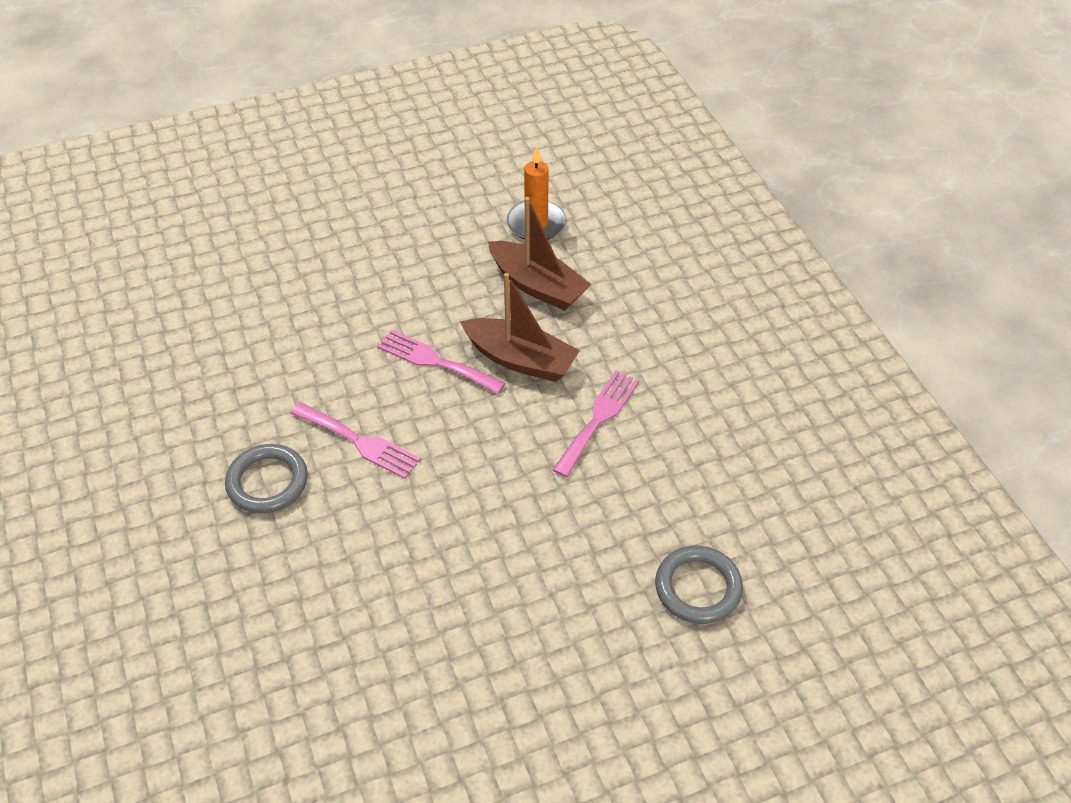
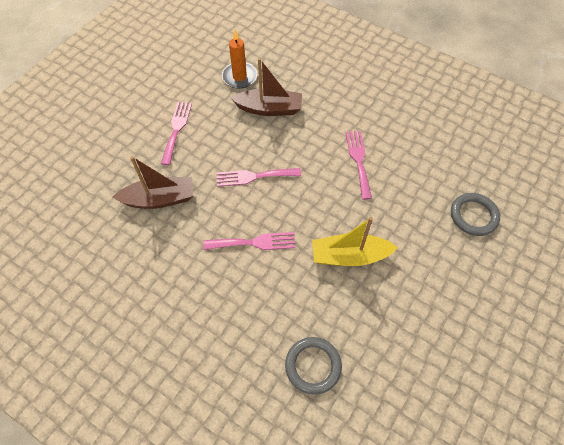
camera: 35 degrees left, 10 degrees up
grey ring [225,444,308,513] -> grey ring moved to [285,337,342,395]
brown boat [460,273,580,382] -> brown boat moved to [113,156,193,209]
none -> pink fork [161,102,192,165]
none -> yellow boat [312,217,398,266]

